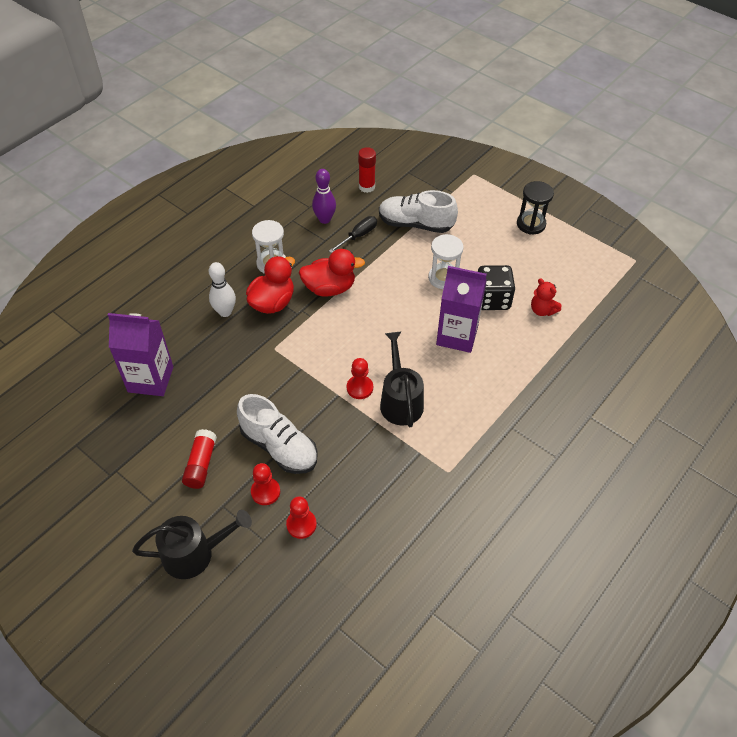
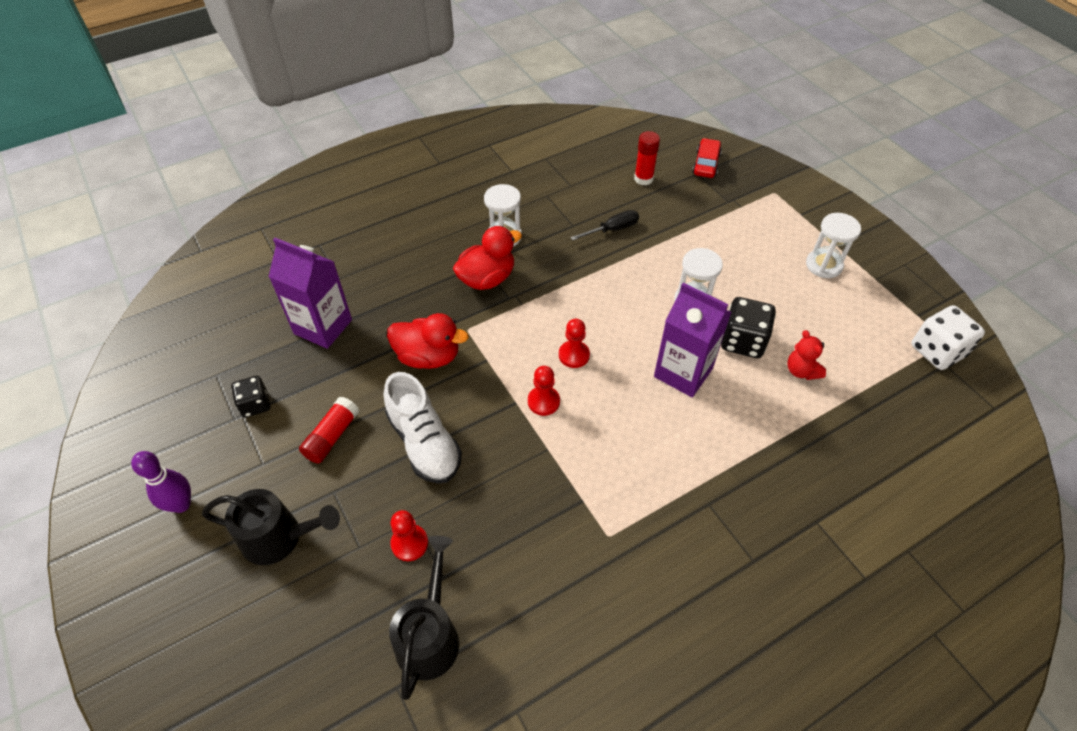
camera: 20 degrees right, 0 degrees up
white bowling pin [209,262,236,317] -> none
red pawn [251,463,280,505] -> red pawn moved to [559,319,590,368]
red duck [299,249,365,297] -> red duck moved to [387,313,469,369]
purple bowling pin [312,169,336,224] -> purple bowling pin moved to [131,451,191,513]
white shoe [379,190,458,233] -> none
black watering can [380,332,424,427] -> black watering can moved to [389,536,459,700]
black hourglass [517,181,554,235] -> white hourglass [806,213,861,278]
none -> black dice [231,376,270,418]
none -> red car [692,138,722,178]
none -> white dice [911,305,985,370]

